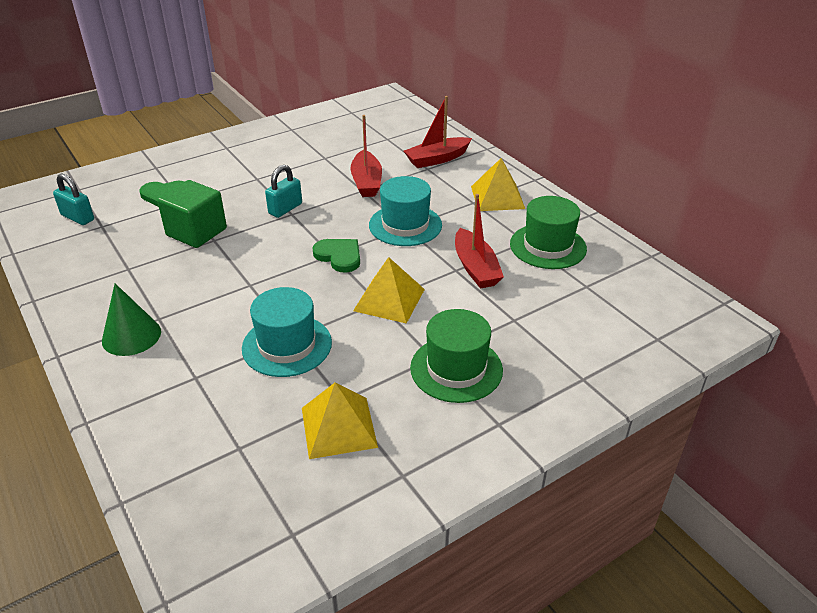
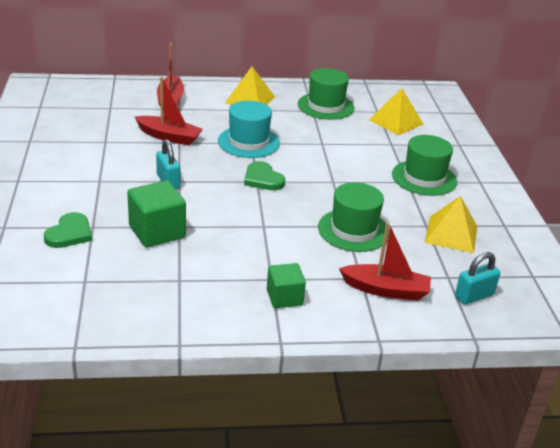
camera: 65 degrees left, 5 degrees down
turquoise padlock [53,173,94,225] -> turquoise padlock moved to [455,252,500,305]
green cone [102,283,161,356] -> green cube [267,263,306,308]
turquoise hat [242,287,332,377] -> green hat [318,182,390,252]
green heart [313,239,360,273] -> green heart turned 105 degrees counterclockwise [244,161,285,190]
yellow pyramid [353,257,425,324] -> yellow pyramid moved to [369,88,423,135]
red boat [455,194,504,289] -> red boat moved to [339,222,431,301]

